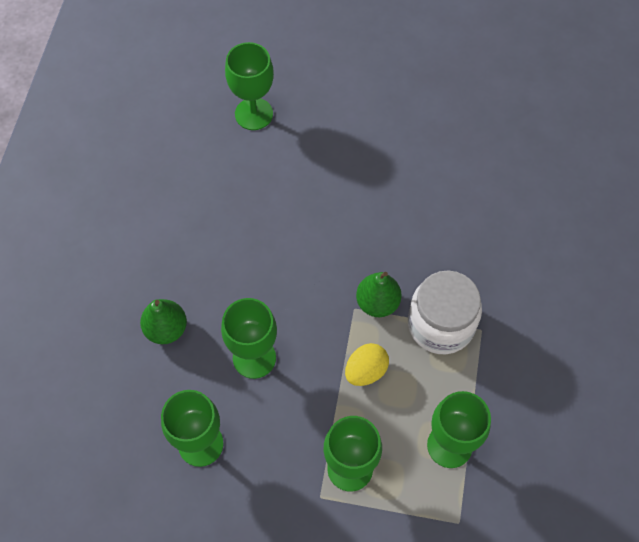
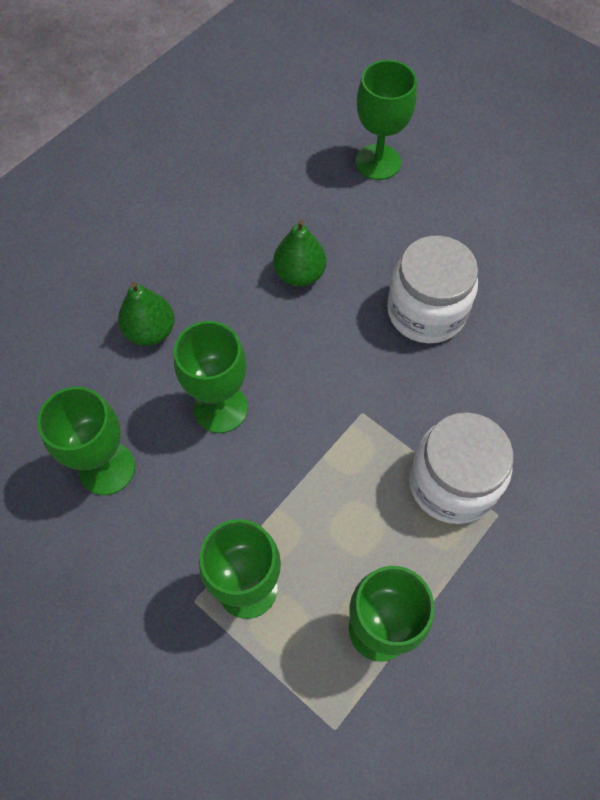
camera: 30 degrees right, 0 degrees up
yellow egg [345,343,389,386] -> none
green pear [356,272,402,317] -> green pear moved to [273,220,326,287]
none -> white jar [387,235,478,343]

